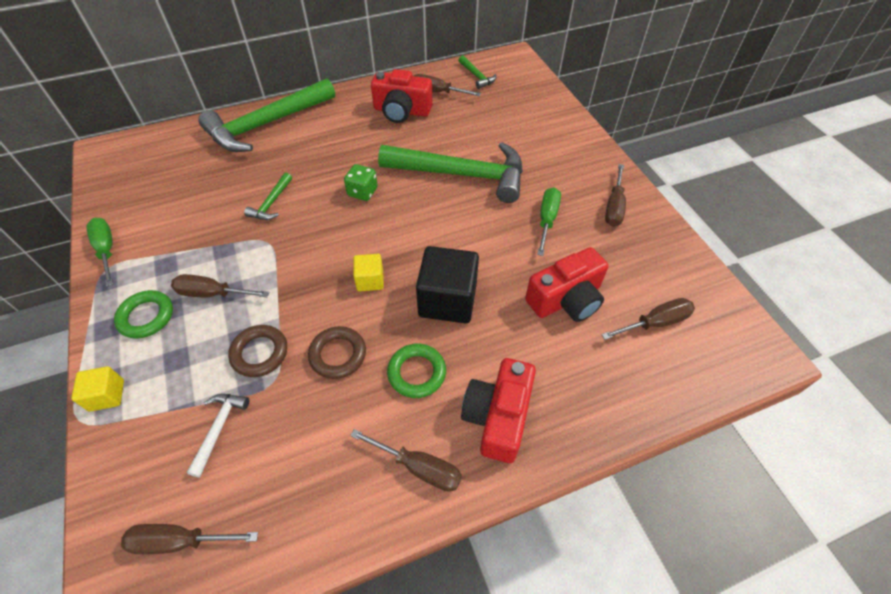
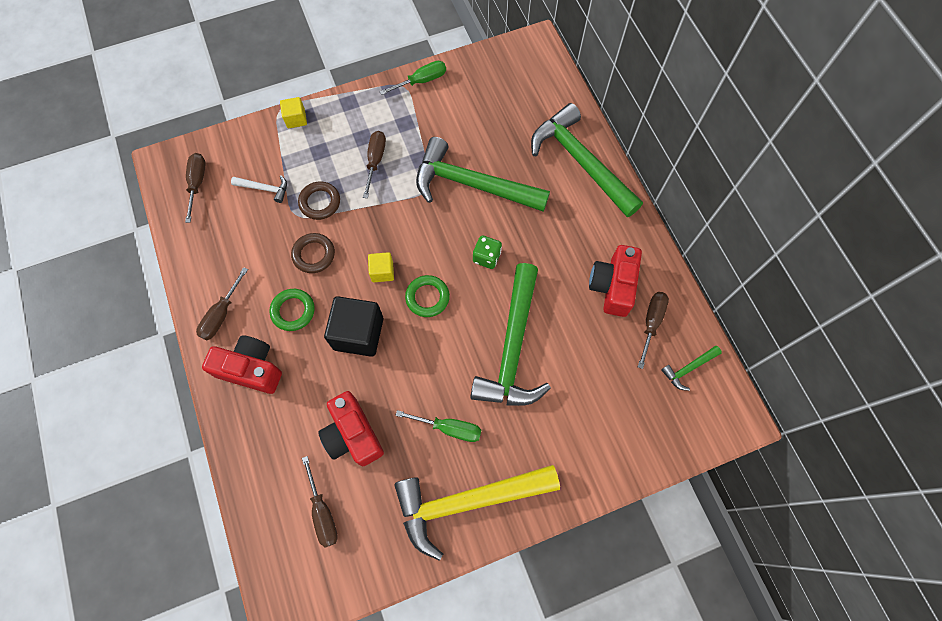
camera: 90 degrees right, 15 degrees up
green ring [114,290,173,338] -> green ring moved to [405,275,450,317]
green hammer [244,173,292,220] -> green hammer [416,137,550,212], size x2.39
brown screwdriver [605,164,626,227] -> yellow hammer [394,465,560,561]

